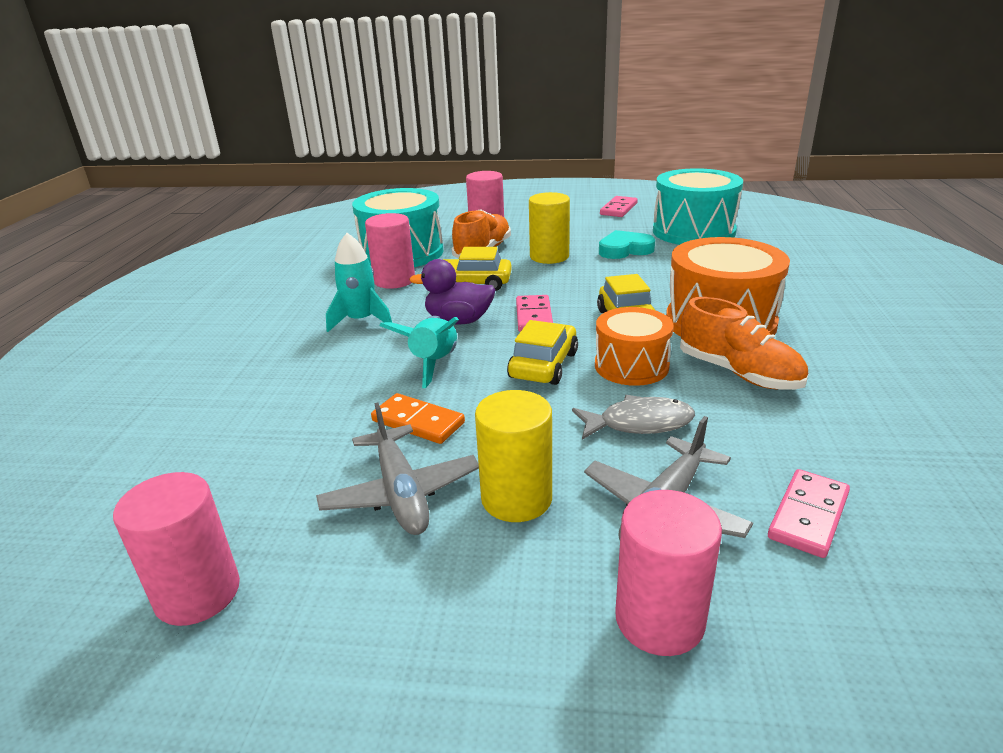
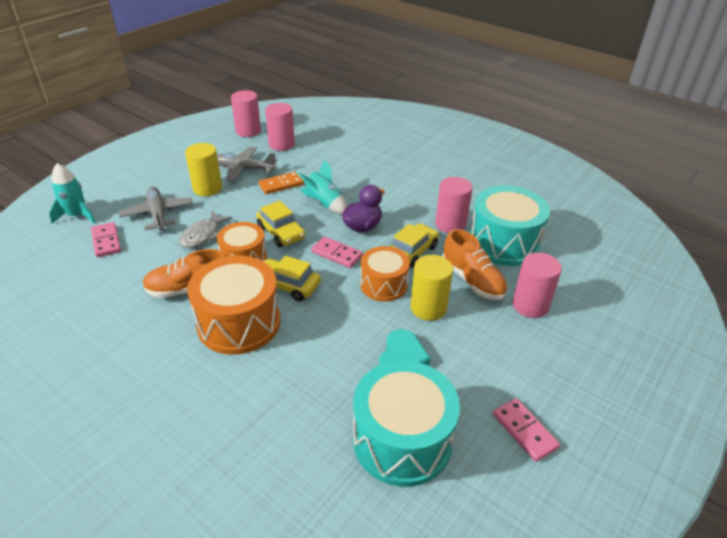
camera: 120 degrees right, 10 degrees up
turquoise rocket [326,233,392,332] -> turquoise rocket moved to [49,163,96,224]
pink cylinder [615,490,722,656] -> pink cylinder moved to [265,103,295,151]
none -> orange drum [360,246,410,302]

